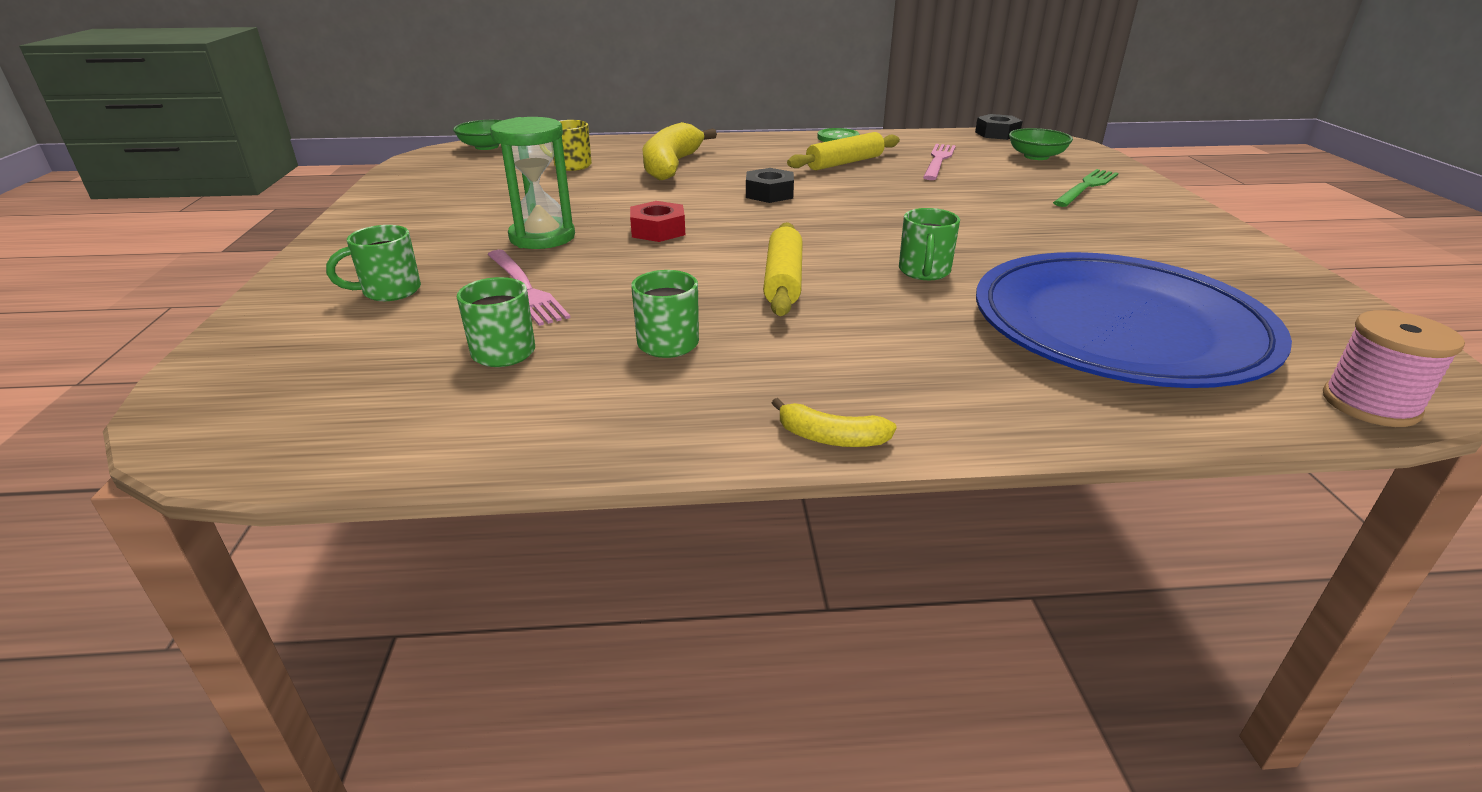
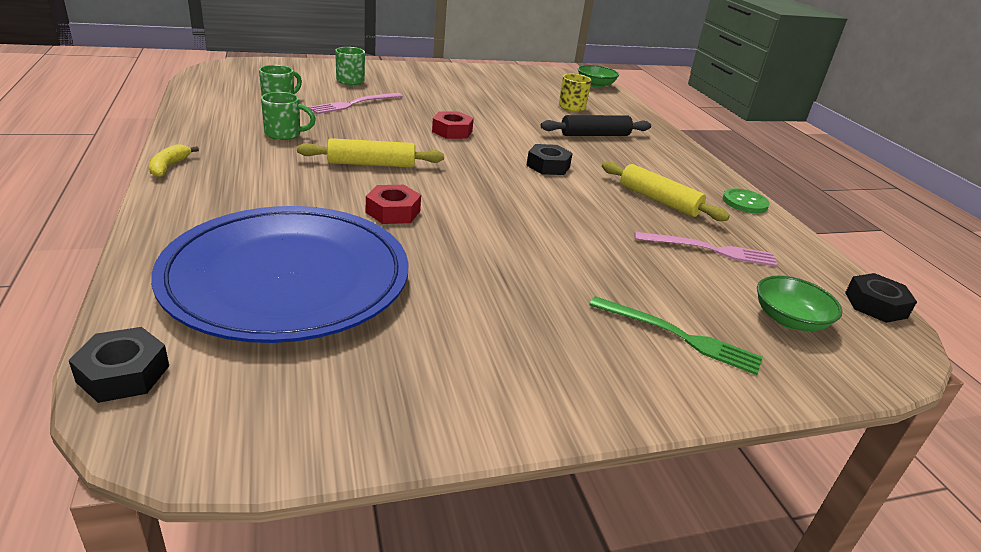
camera: 75 degrees right, 0 degrees up
green hourglass [490,117,575,249] -> none
yellow banana [643,122,717,180] -> black rolling pin [541,115,651,136]
green mug [899,208,960,280] -> red nut [366,185,421,224]
pink spool [1323,310,1465,427] -> black nut [69,327,169,403]

